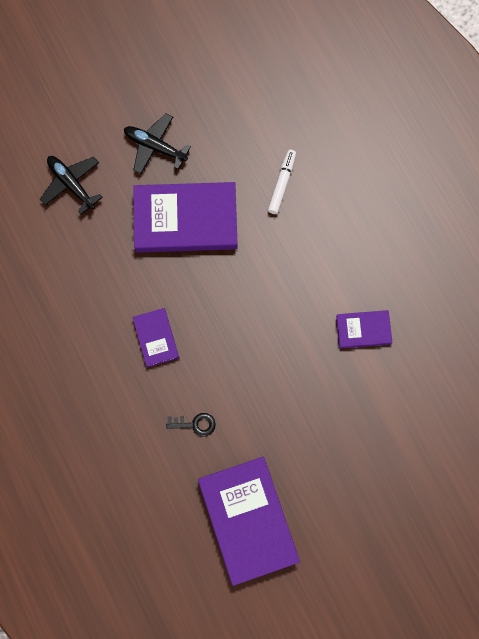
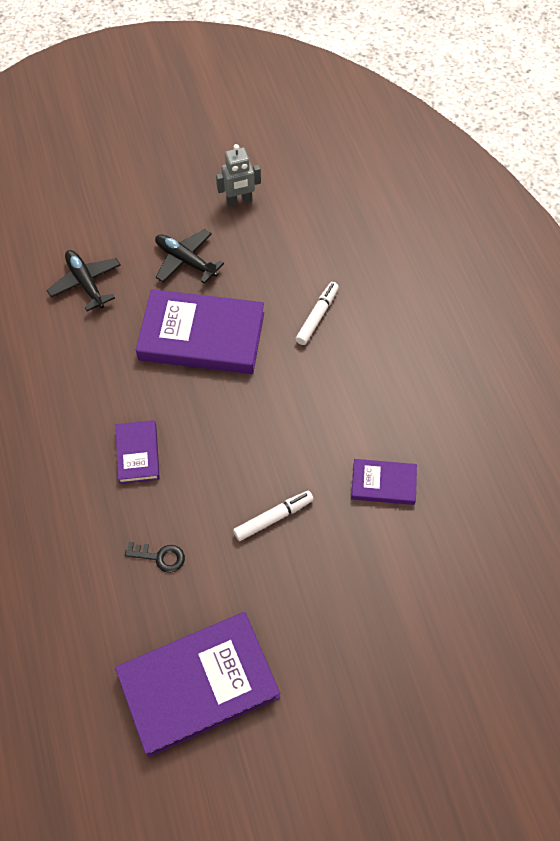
camera: 10 degrees right, 15 degrees down
purple book [198,456,300,586] -> purple book turned 75 degrees clockwise [115,612,280,757]
none -> grey robot [216,144,261,207]
none -> white marker [233,491,314,541]

